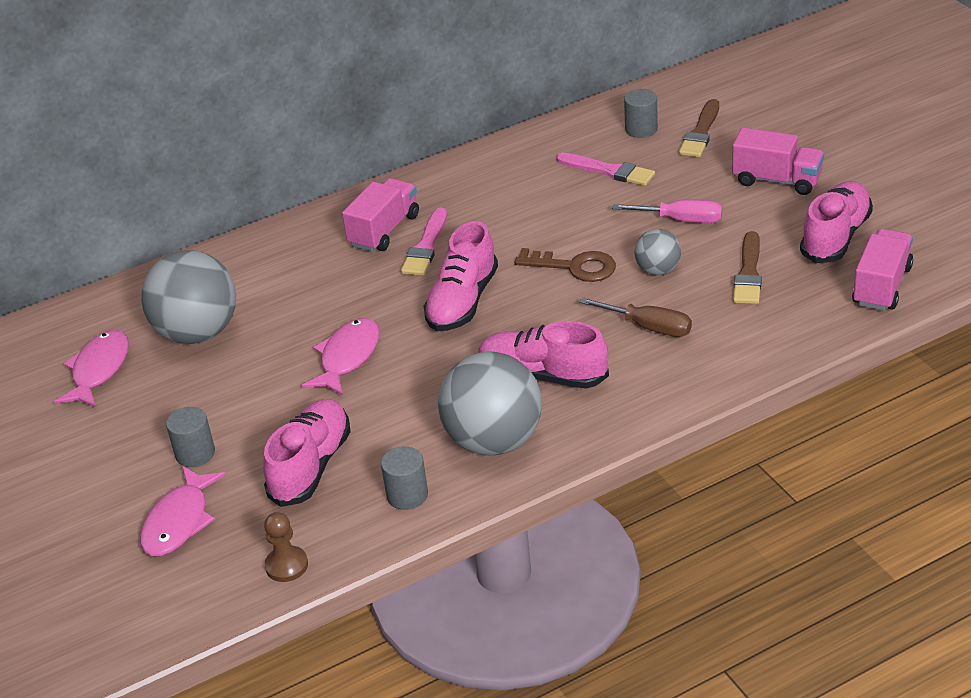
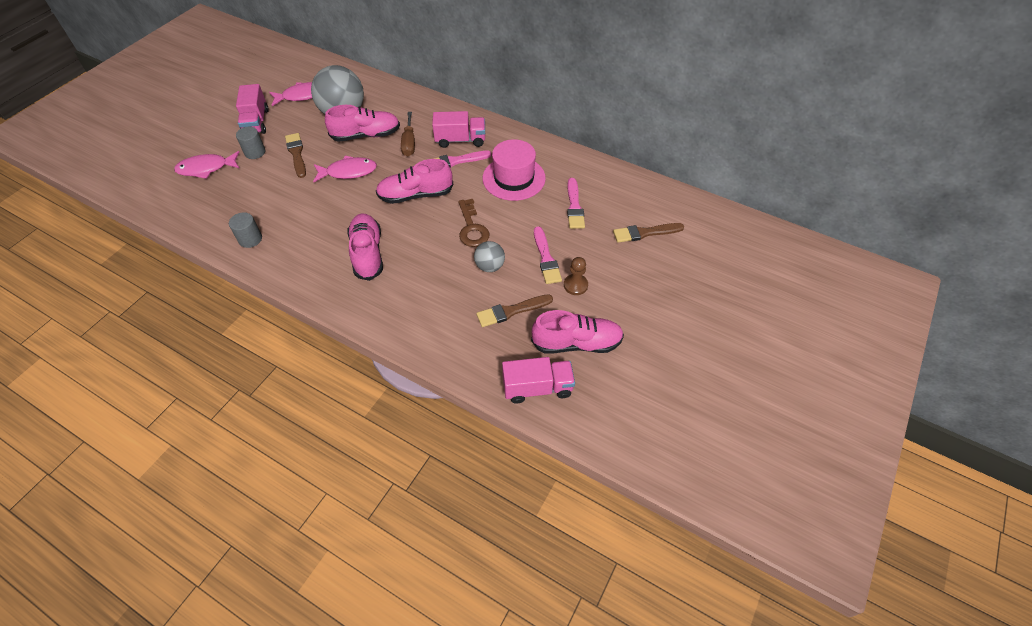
camera: 55 degrees right, 15 degrees up
pink shoe [263,399,351,507] -> pink shoe moved to [325,105,400,142]
brown pawn [264,512,308,582] -> brown pawn moved to [564,257,588,295]
grey ball [438,352,542,456] -> none
brown screwdriver [579,297,692,337] -> brown screwdriver moved to [401,112,415,156]
pink screwdriver [612,199,722,223] -> pink brush [534,226,562,284]
grey cylinder [624,89,658,138] -> none
pink truck [732,128,824,195] -> pink truck moved to [236,84,269,134]
none -> brown brush [285,133,306,178]
none -> pink hat [482,139,546,201]

